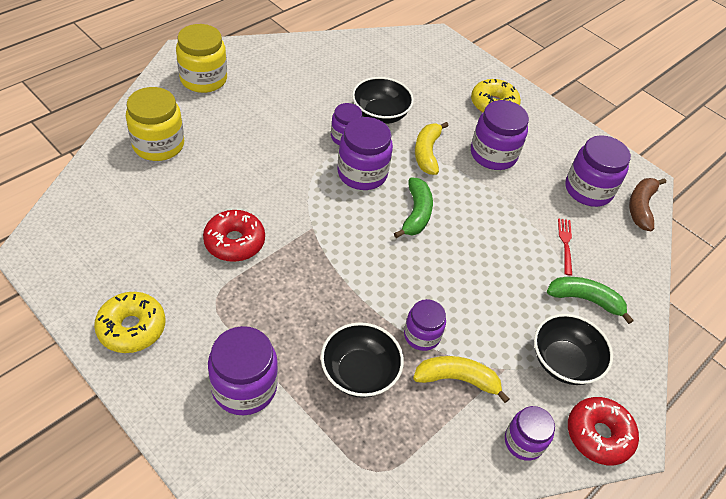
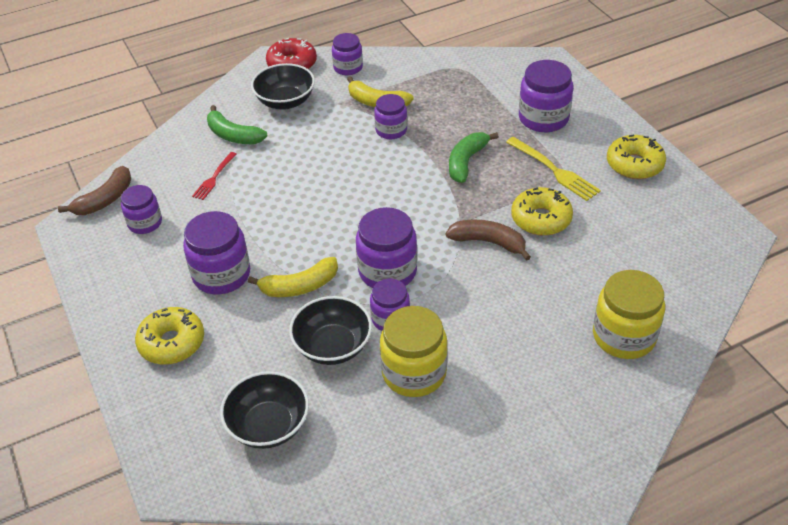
camera: 155 degrees left, 5 degrees down
yellow jar [176,24,227,93] -> yellow jar moved to [380,306,448,397]
red donut [203,210,265,262] -> yellow donut [511,187,573,236]
black bowl [321,322,404,398] -> black bowl moved to [220,371,309,449]
green banana [394,177,433,238] -> green banana moved to [449,132,499,183]
yellow banana [415,122,448,175] -> yellow banana turned 45 degrees clockwise [248,257,338,297]
purple jar [565,135,631,207] -> purple jar [121,185,162,234], size x0.63
none -> brown banana [446,220,531,261]
none -> yellow fork [506,137,601,201]

